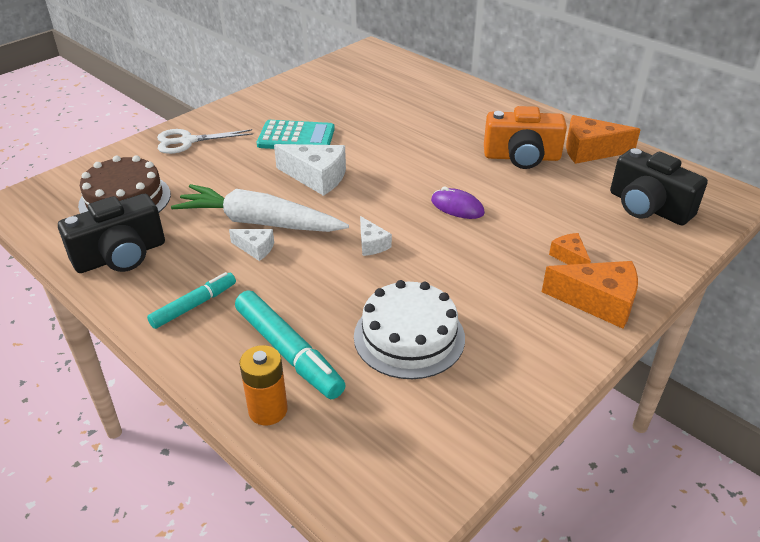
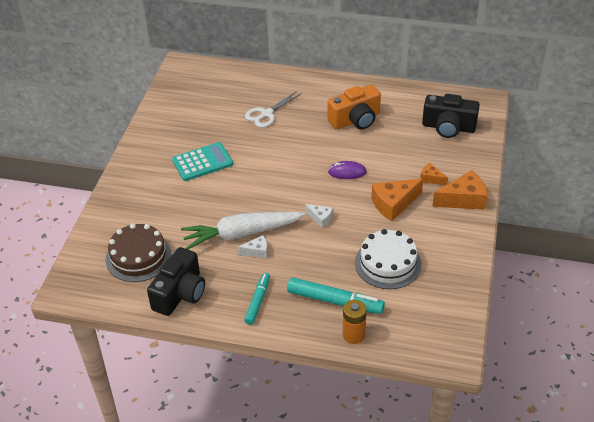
camera: 30 degrees left, 5 degrees up
white scissors [157,129,253,154] -> white scissors moved to [245,91,302,127]
white cheese [274,144,346,196] -> none
orange cheese [566,115,641,164] -> orange cheese moved to [371,178,423,221]

